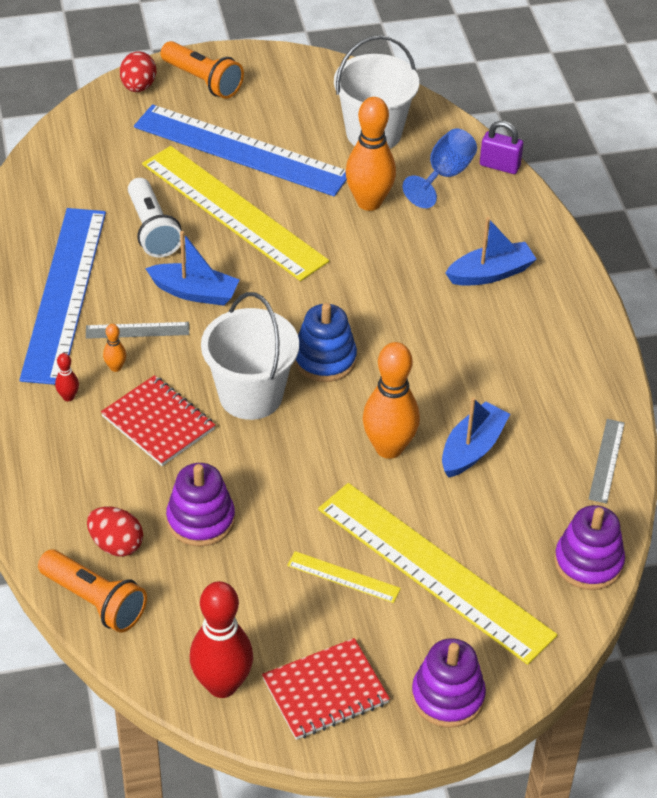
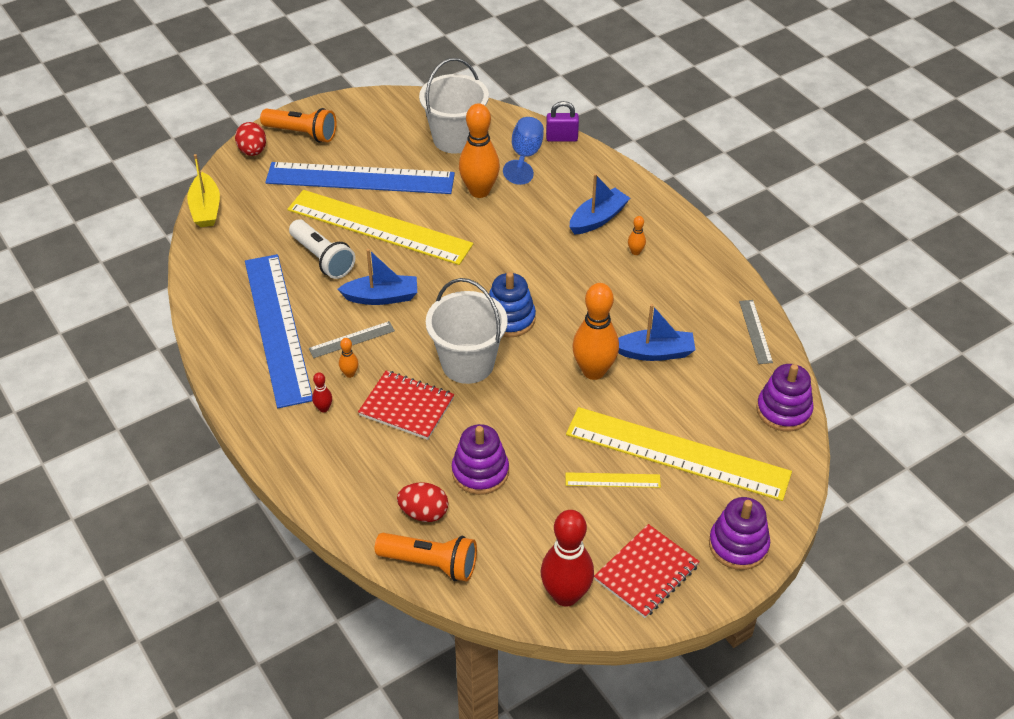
camera: 20 degrees left, 0 degrees up
blue boat [442,398,510,478] -> blue boat turned 75 degrees clockwise [618,304,695,361]
none -> yellow boat [187,154,220,227]
none -> orange bowling pin [628,216,646,255]

